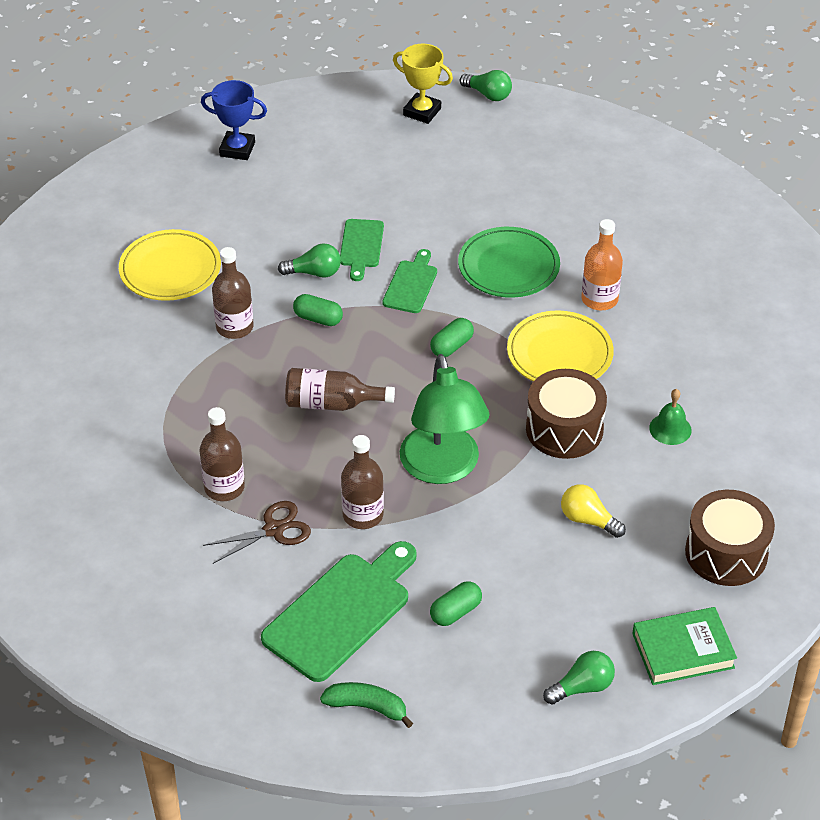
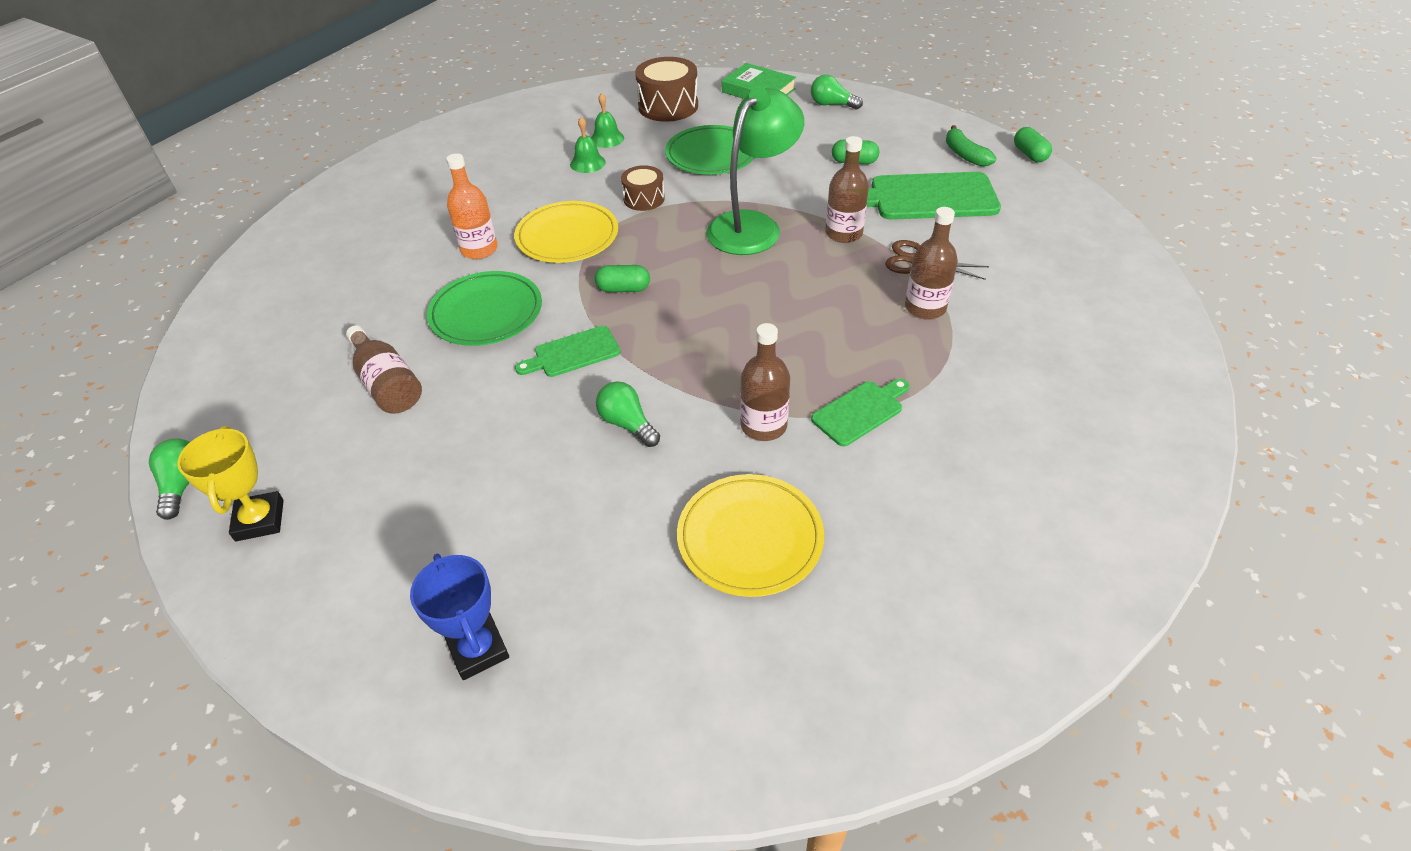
camera: 130 degrees left, 0 degrees up
brown bottle [285,368,395,411] -> brown bottle moved to [346,325,422,414]
green capsule [293,294,343,326] -> green capsule moved to [1014,127,1052,162]
green cutting board [340,219,384,281] -> green cutting board moved to [811,379,909,446]
brown drum [526,369,607,459] -> brown drum [621,165,665,211], size x0.60
yellow light bulb [561,484,626,538] -> green plate [665,125,755,175]
none -> green bell [591,93,624,148]

